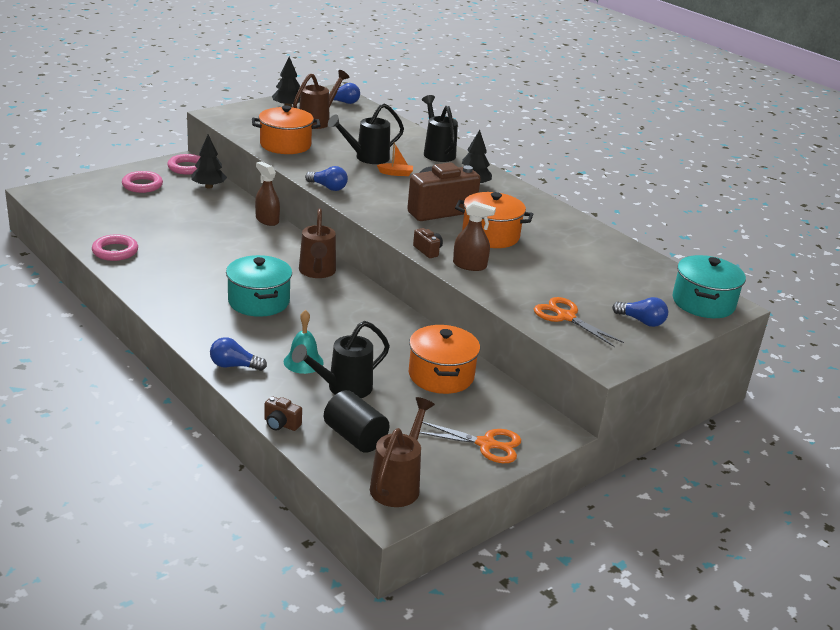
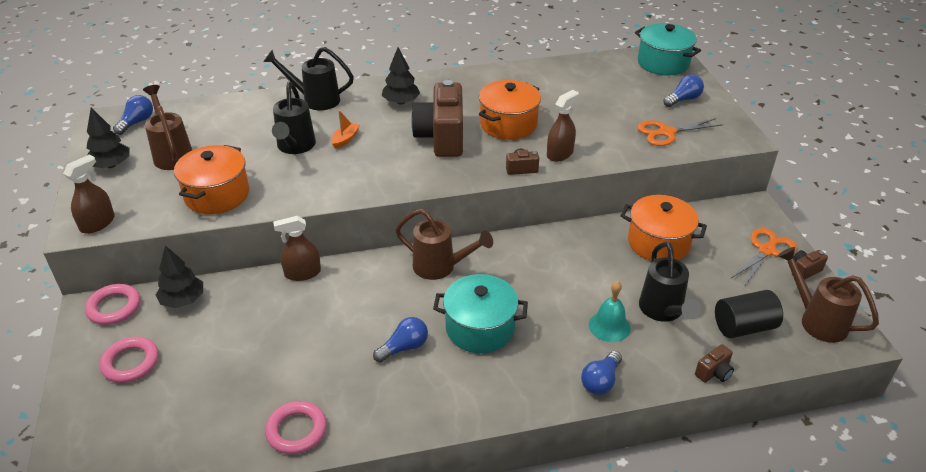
camera: 60 degrees left, 10 degrees up
blue light bulb [305,166,348,191] -> blue light bulb moved to [373,317,428,363]
none -> brown spray bottle [63,154,115,234]
none -> brown camera [794,250,828,280]

